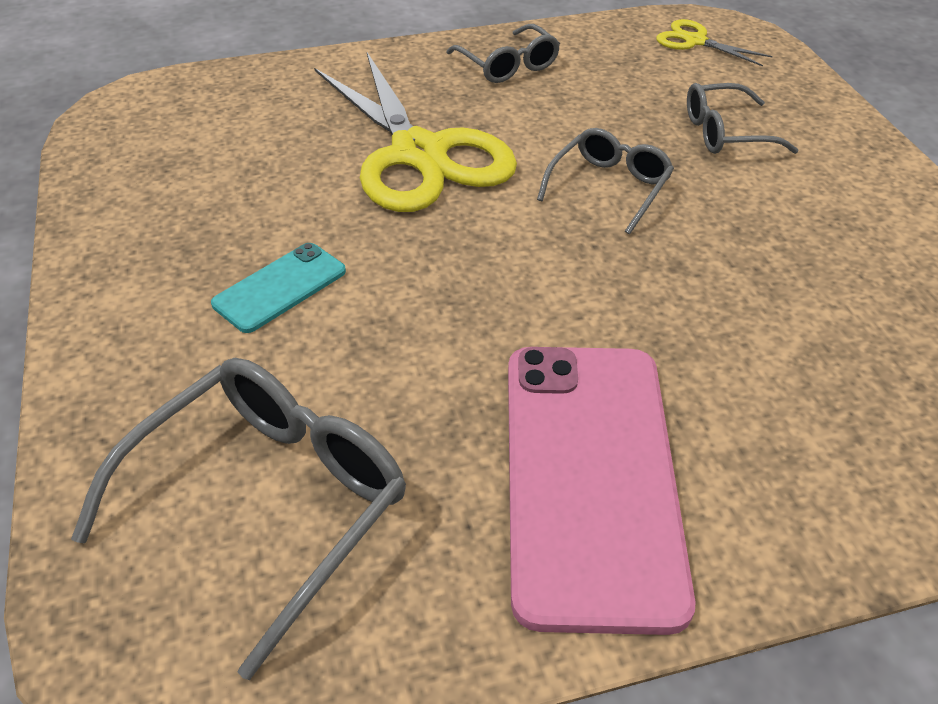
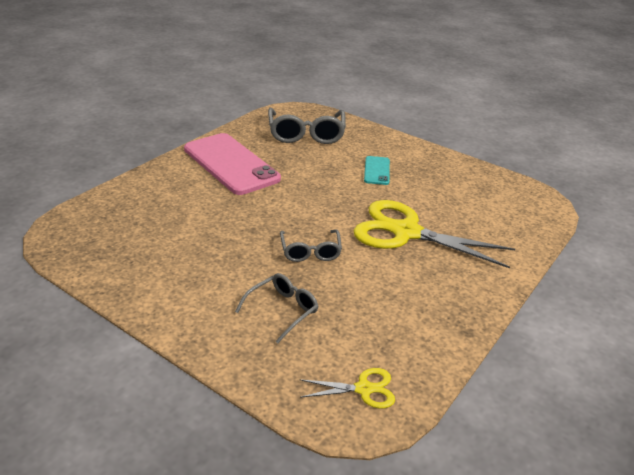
camera: 140 degrees right, 10 degrees down
grey glasses [446,24,560,83] -> none

